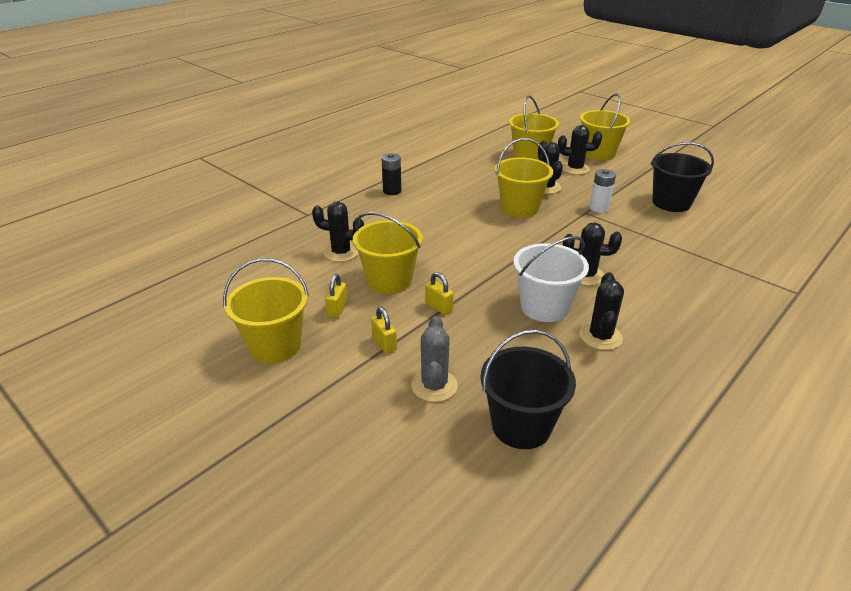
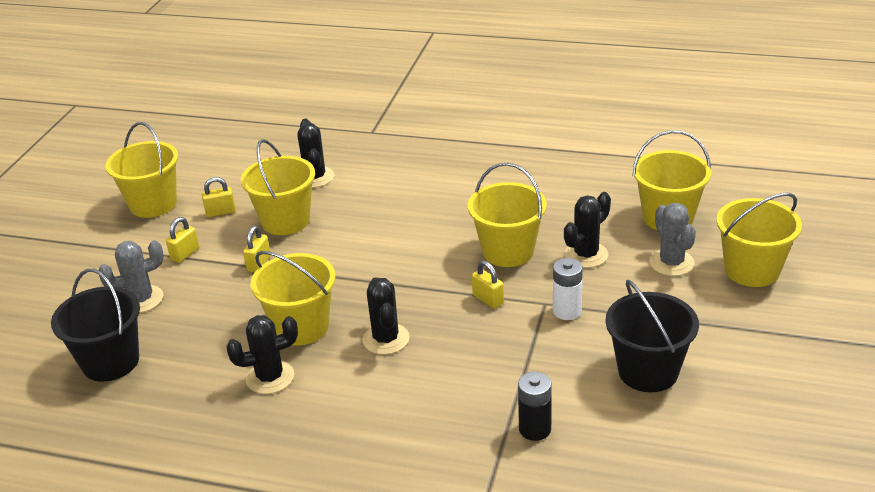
camera: 65 degrees right, 0 degrees up
black battery [382,153,401,195] -> black battery moved to [518,372,552,441]
white bucket [513,236,589,322] -> yellow bucket [250,251,336,346]
black cactus [558,125,602,175] -> grey cactus [649,203,696,276]
none -> yellow padlock [472,261,504,309]

